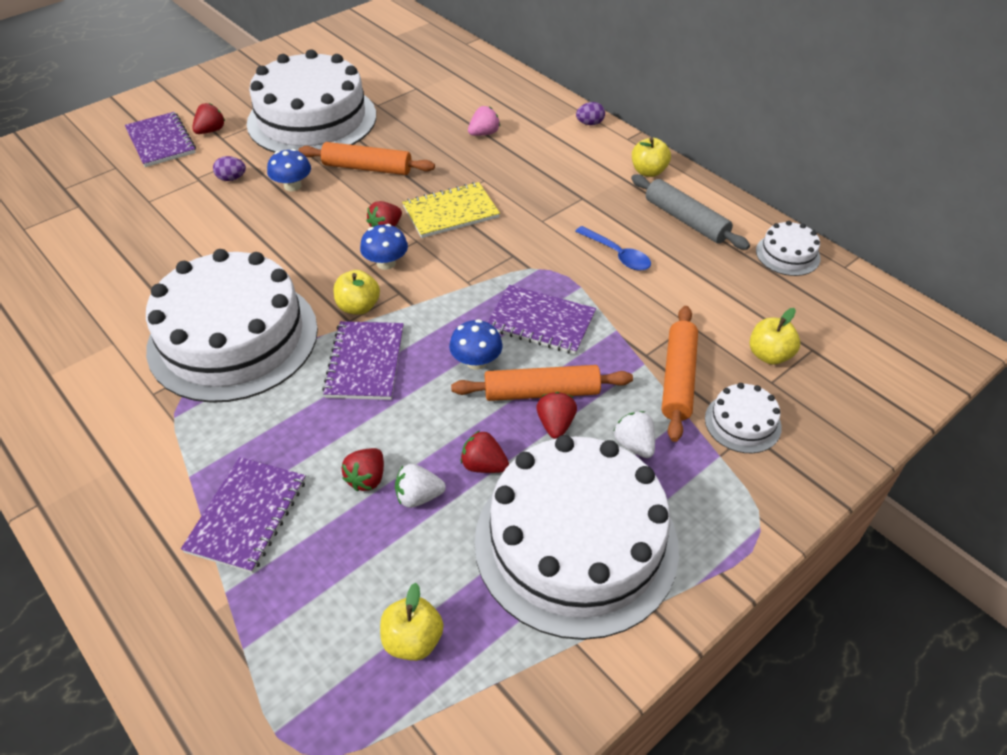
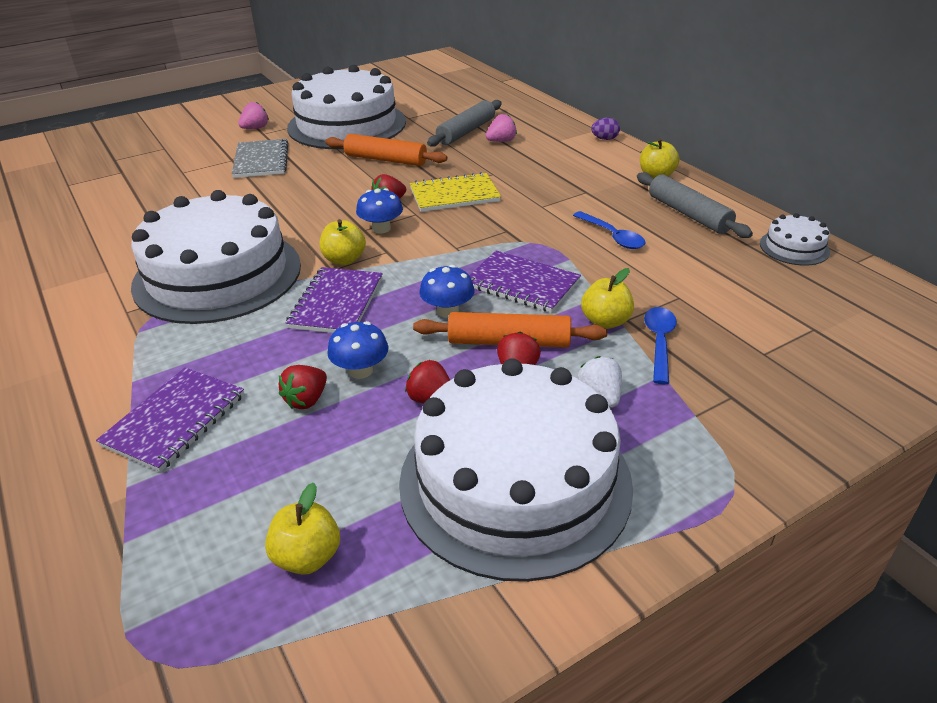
camera: 10 degrees right, 10 degrees down
purple notebook [125,112,196,167] -> none
red strawberry [192,103,225,134] -> pink strawberry [238,102,269,129]
purple egg [213,156,246,181] -> grey notebook [232,139,289,178]
blue mushroom [267,149,311,191] -> blue mushroom moved to [327,321,389,379]
white strawberry [395,464,446,508] -> none
orange rolling pin [662,306,698,442] -> blue spoon [644,307,677,384]
white cake [705,383,782,453] -> none
yellow apple [750,308,800,365] -> yellow apple moved to [581,268,634,329]
none -> grey rolling pin [427,100,502,147]

